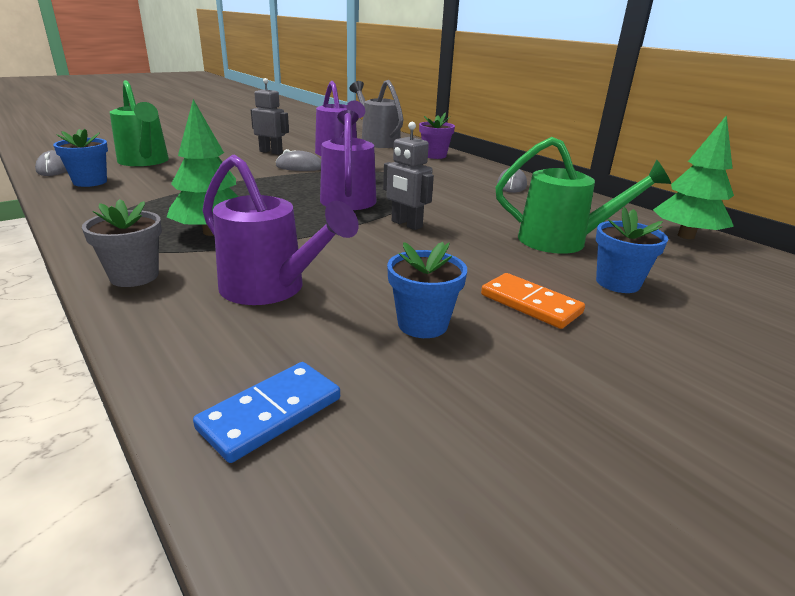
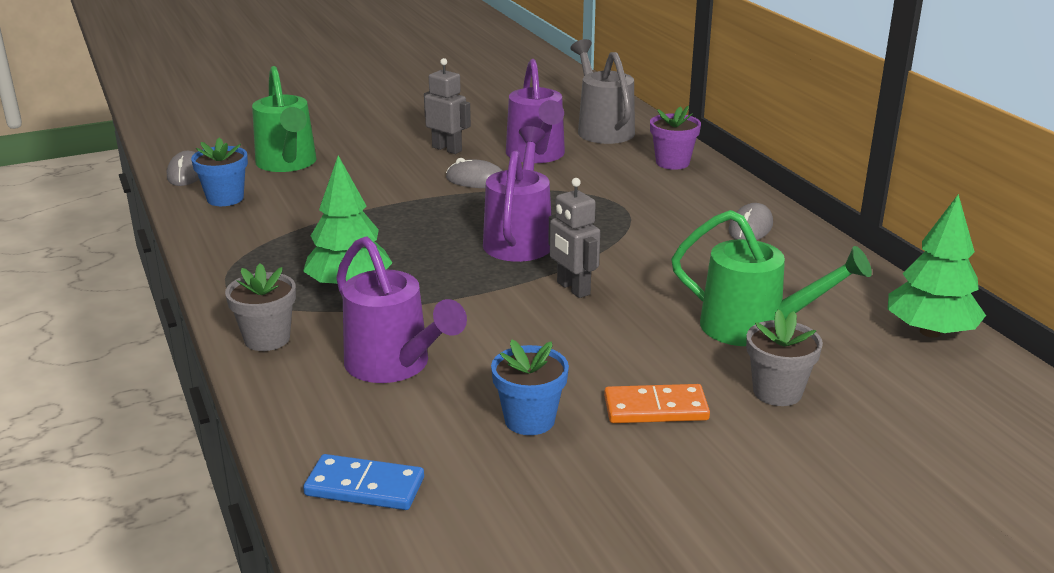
camera: 15 degrees right, 0 degrees up
blue domino [193,362,340,463] -> blue domino turned 45 degrees clockwise [303,454,424,510]
orange domino [481,273,585,329] -> orange domino turned 60 degrees counterclockwise [604,384,710,423]
blue flower pot [596,207,668,293] -> grey flower pot [746,309,823,406]

